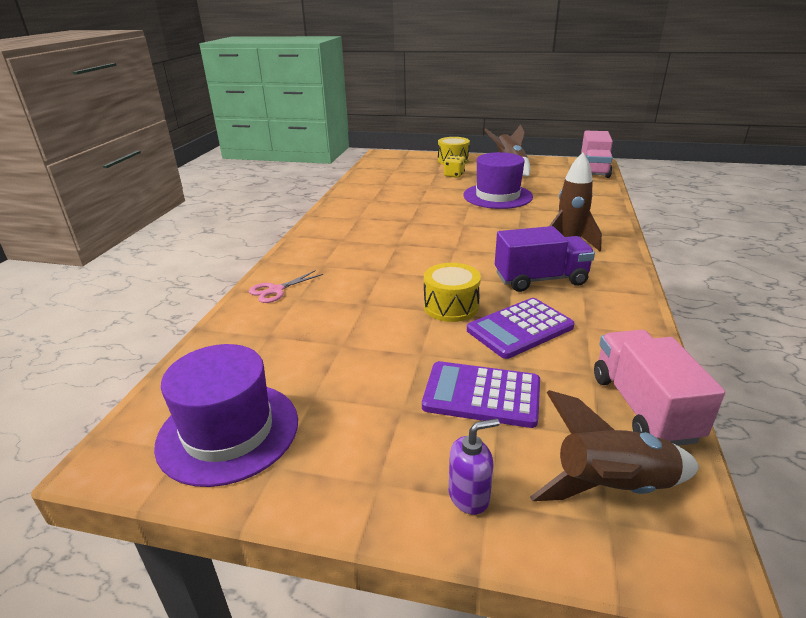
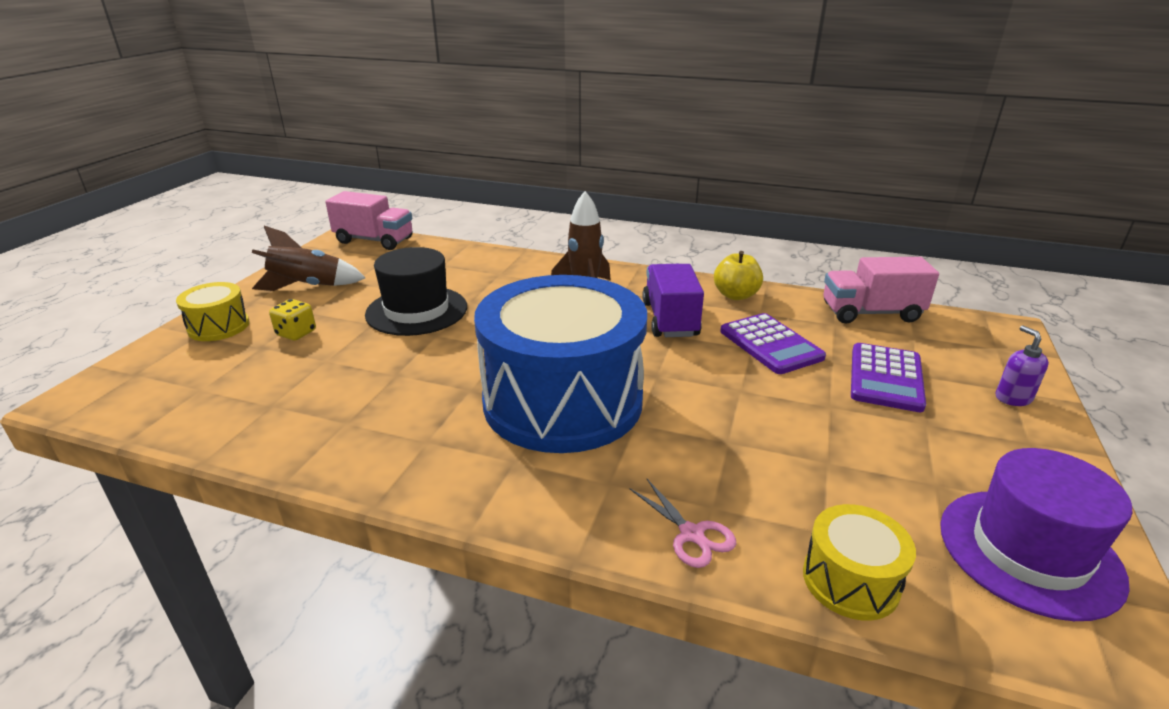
camera: 85 degrees left, 0 degrees up
yellow drum [424,263,481,322] -> yellow drum moved to [803,504,916,621]
purple hat [463,152,533,209] -> black hat [365,247,467,336]
brown rocket [530,390,699,501] -> none
none -> blue drum [474,275,647,453]
none -> yellow apple [714,251,763,300]

